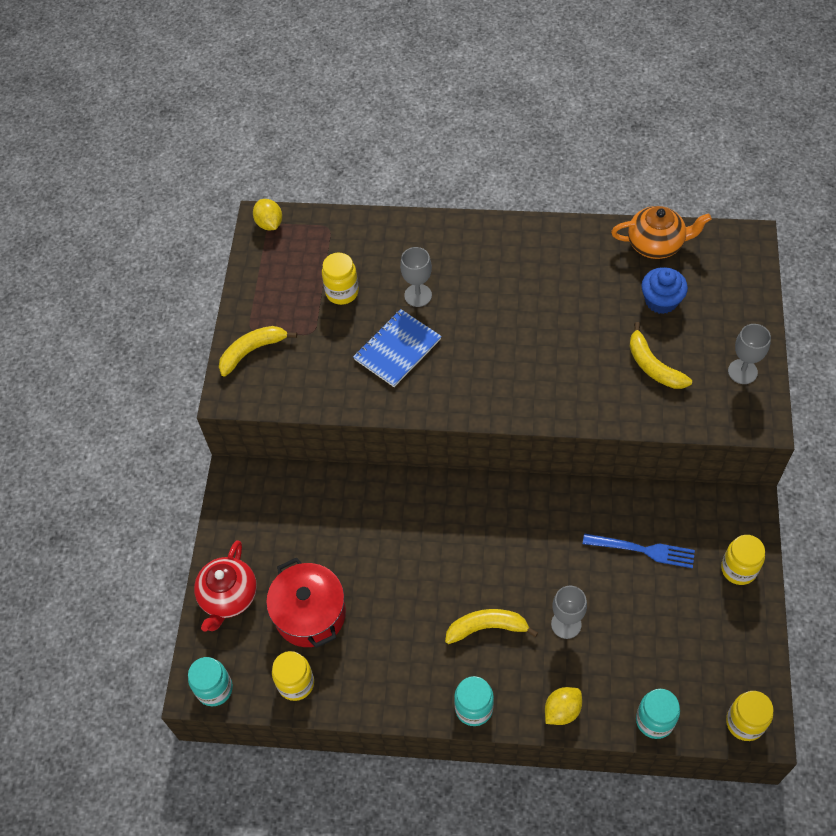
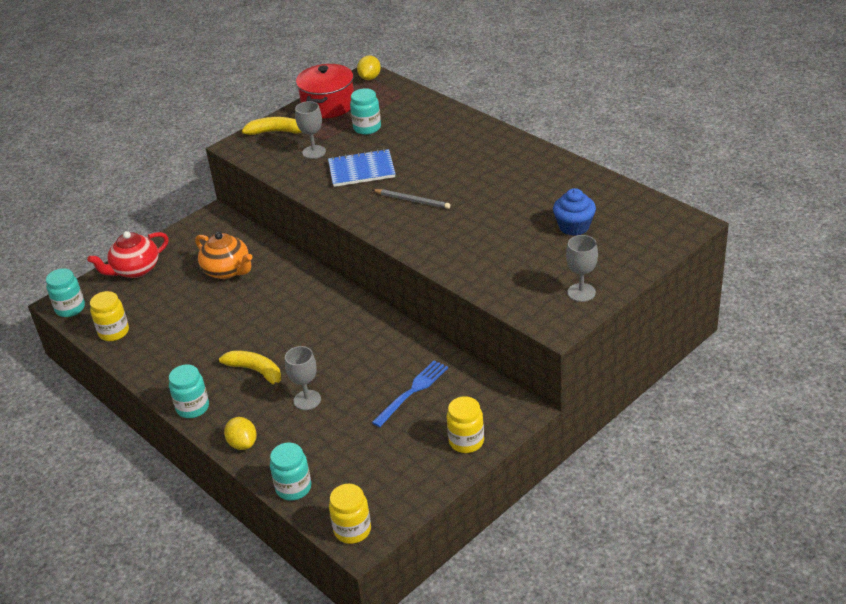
camera: 40 degrees right, 20 degrees down
red pot [266,557,346,648] -> red pot moved to [296,64,354,119]
yellow jar [322,253,359,305] -> turquoise jar [350,88,381,135]
grey goblet [400,247,432,307] -> grey goblet moved to [295,101,326,159]
yellow lemon [545,687,582,725] -> yellow lemon turned 60 degrees clockwise [224,417,257,450]
blue fork [583,533,695,568] -> blue fork turned 105 degrees counterclockwise [372,360,448,427]
orange teapot [611,206,711,259] -> orange teapot moved to [195,232,253,279]
yellow banana [629,322,692,389] -> none
none -> grey pencil [373,189,450,209]

